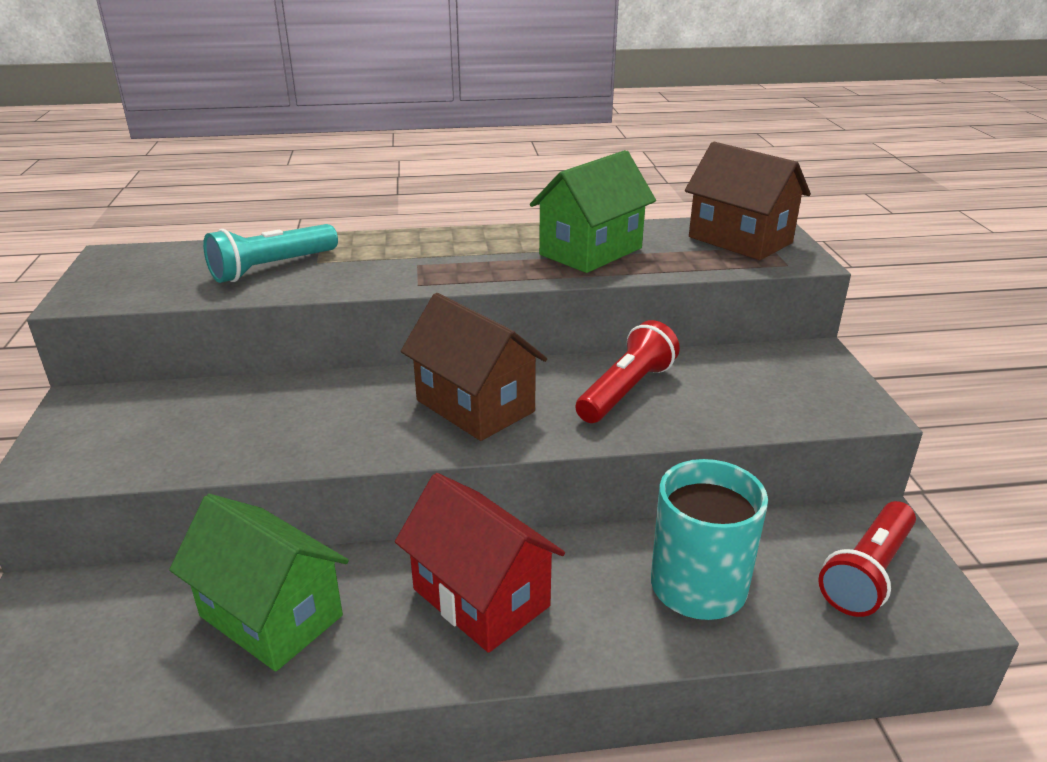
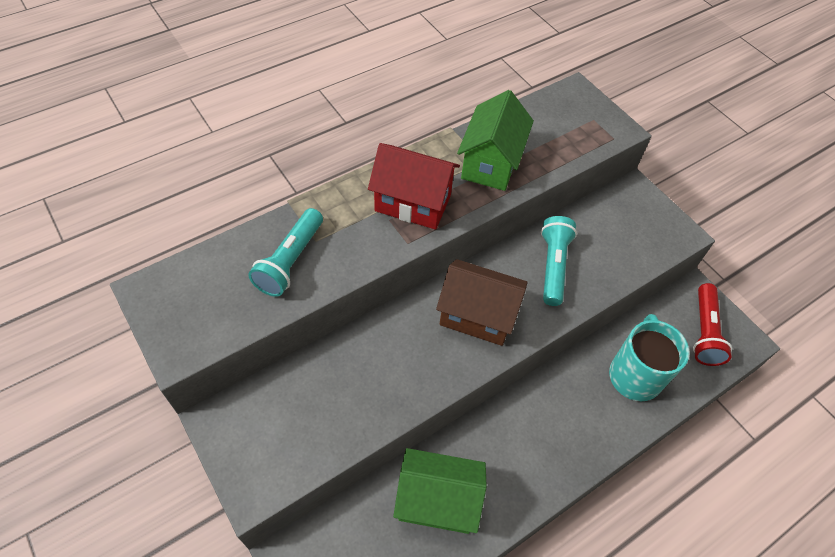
camera: 30 degrees left, 25 degrees up
red house [395,473,565,653] -> red house moved to [368,143,460,230]
red flashlight [575,320,680,423] -> turquoise flashlight [541,216,577,306]
brown house [685,142,811,260] -> none

